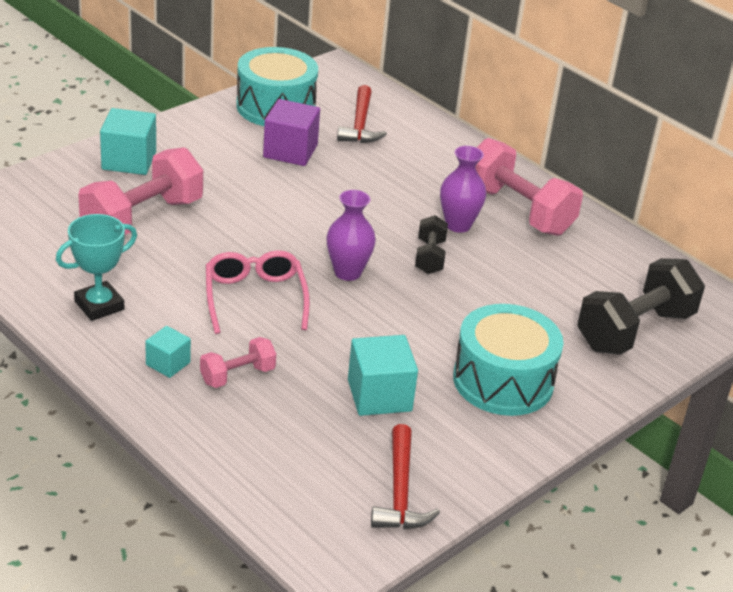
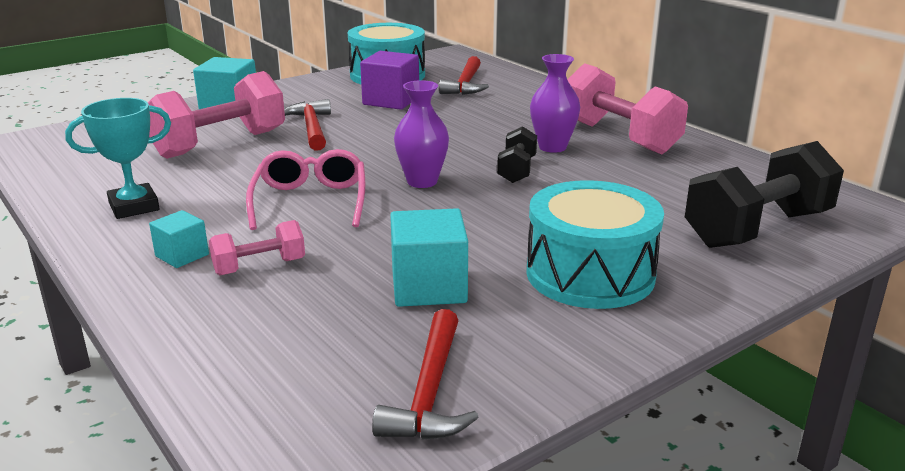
camera: 10 degrees right, 10 degrees down
none -> red hammer [284,99,331,151]

